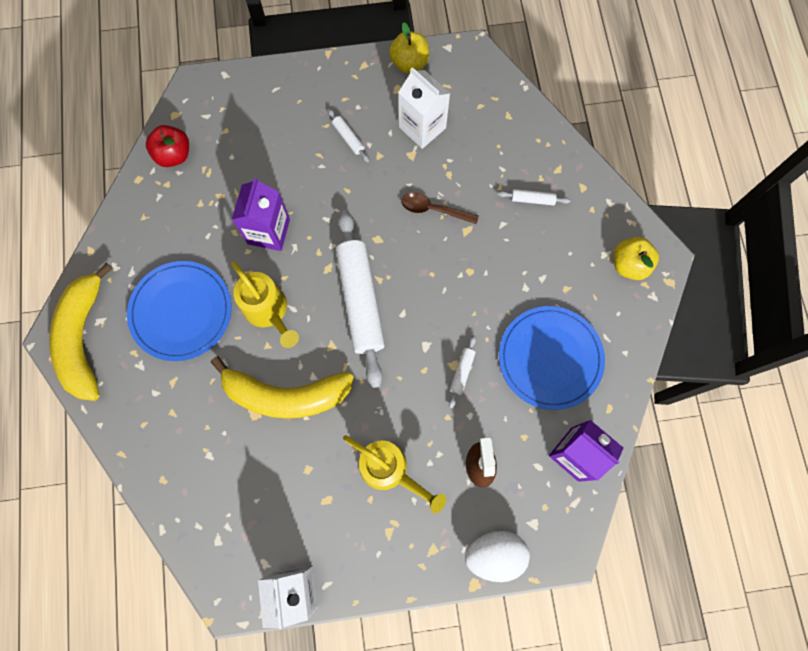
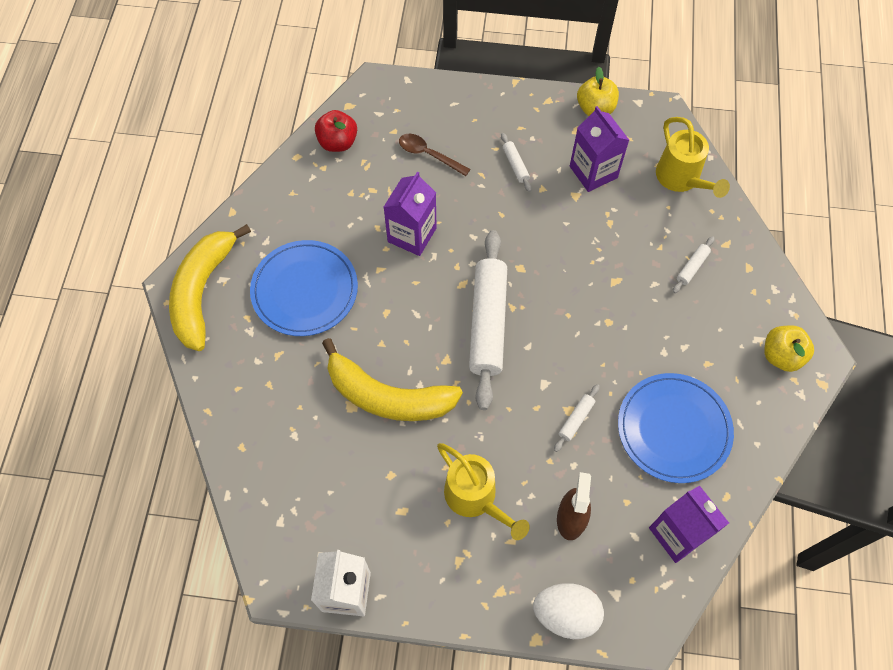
camera: 15 degrees right, 10 degrees down
yellow watering can [231,262,299,348] -> yellow watering can moved to [656,117,730,198]
white carton [398,67,450,149] -> purple carton [570,106,629,192]
brown spoon [401,192,479,224] -> brown spoon moved to [399,134,471,176]
white rolling pin [497,189,571,206] -> white rolling pin turned 75 degrees counterclockwise [673,236,714,293]

